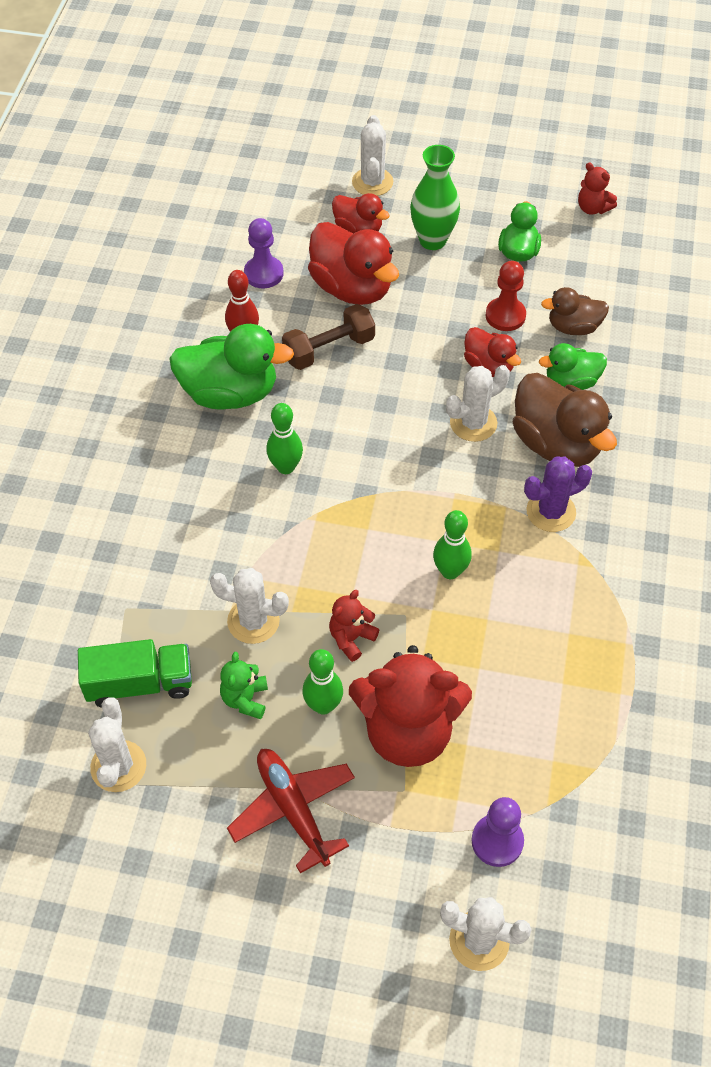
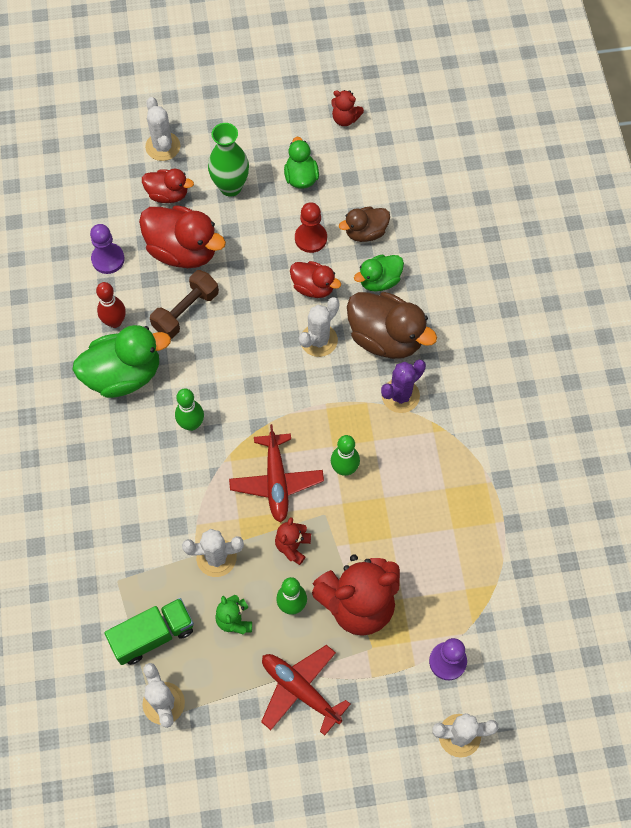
camera: 20 degrees left, 10 degrees up
none -> red plane [229,424,324,523]

